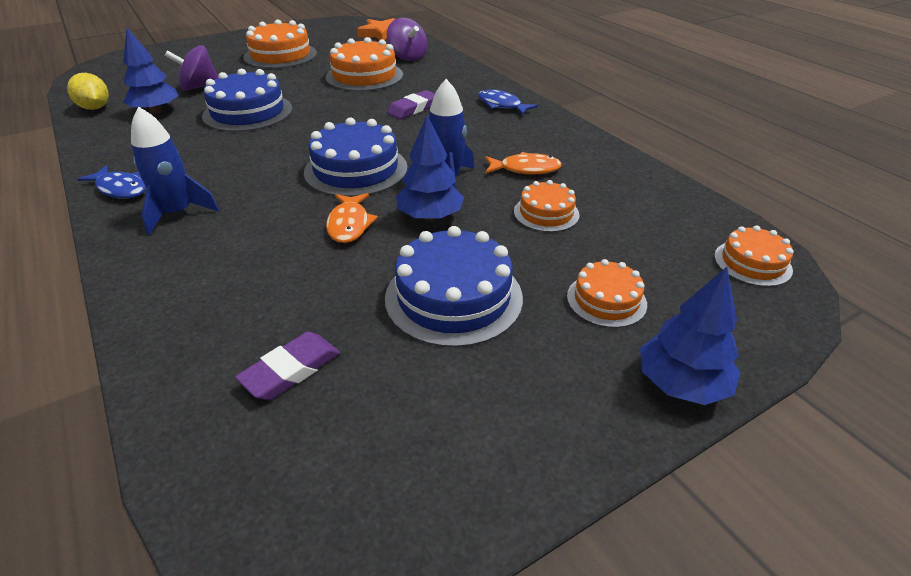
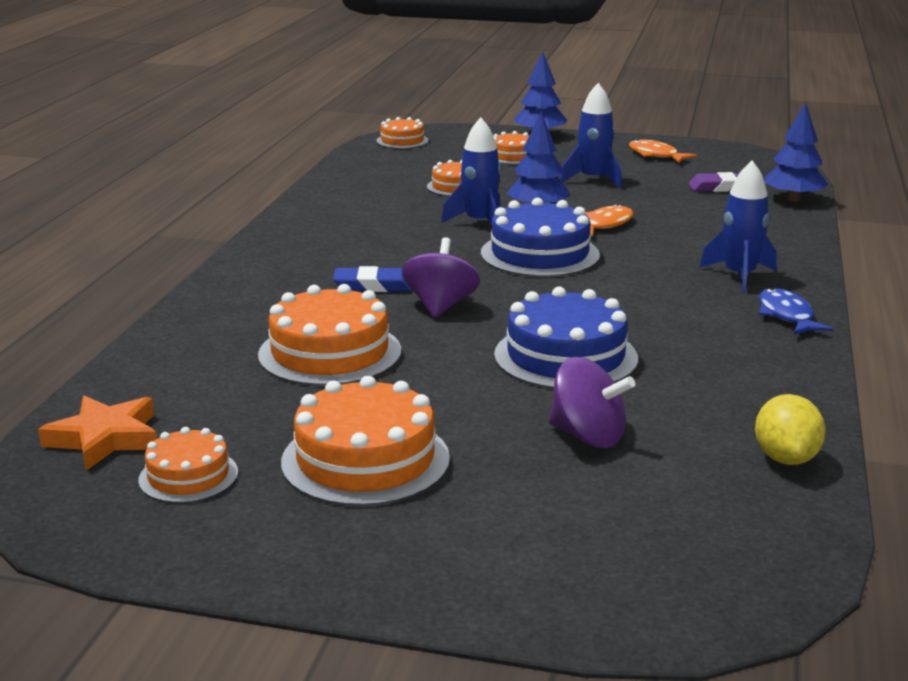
camera: 135 degrees left, 15 degrees down
blue tree [123,28,179,114] -> blue tree moved to [765,102,828,201]
blue cake [385,226,523,348] -> blue rocket [560,83,622,188]
purple spinning top [387,18,427,61] -> purple spinning top moved to [402,237,480,318]
purple eraser [387,90,435,119] -> blue eraser [333,266,412,292]
blue fish [478,89,538,116] -> none
orange fish [485,152,562,175] -> orange fish moved to [629,139,697,163]
none -> orange cake [138,427,238,503]

